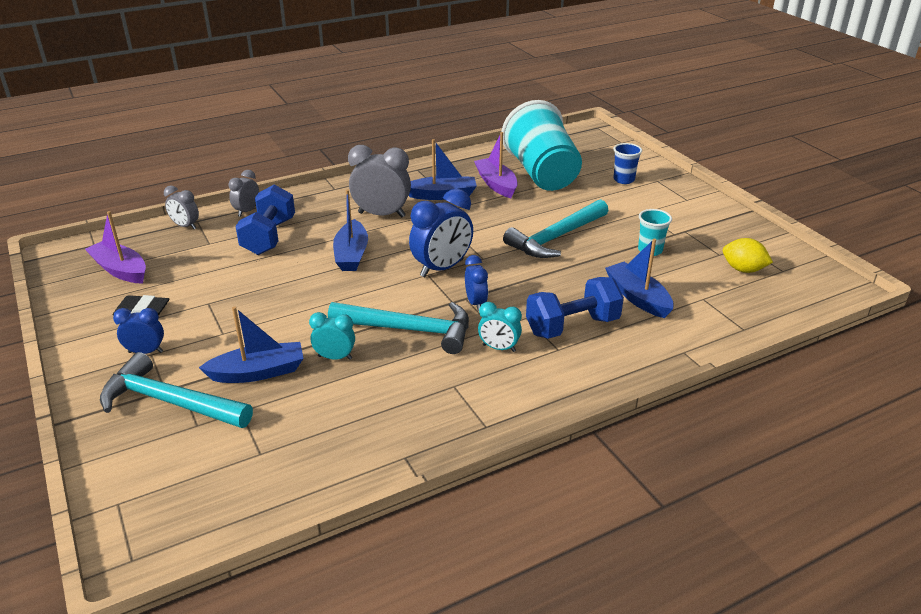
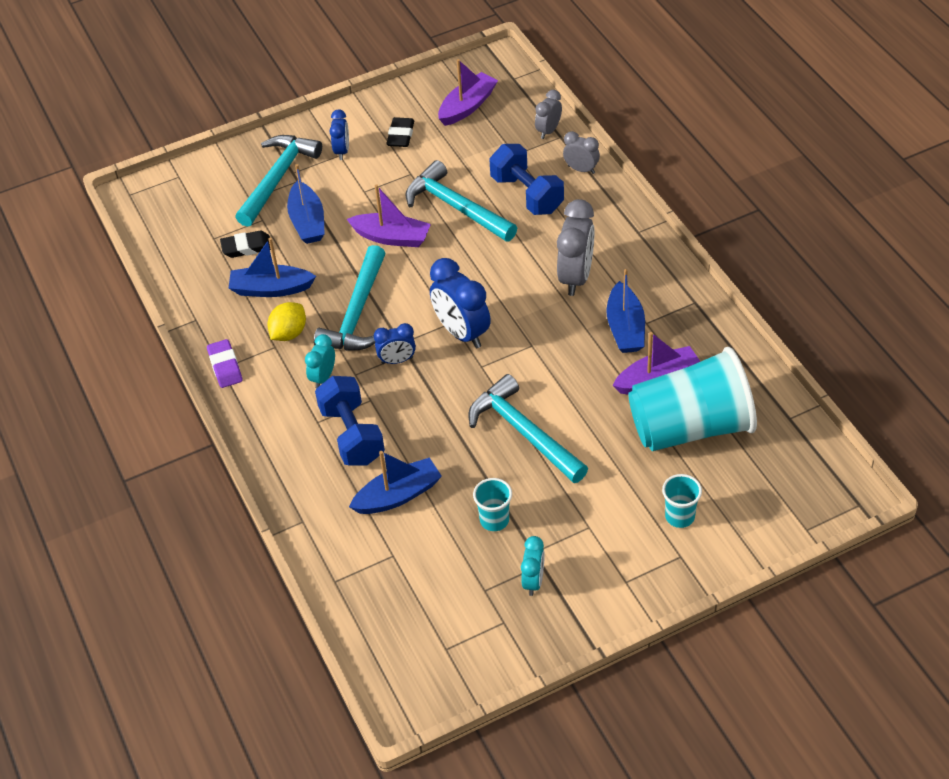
camera: 95 degrees right, 15 degrees up
blue dumbbell [235,185,295,255] -> blue dumbbell turned 45 degrees clockwise [489,144,564,215]
turquoise clock [309,312,355,360] -> turquoise clock moved to [521,536,545,596]
blue boat [333,189,368,271] -> blue boat moved to [229,238,316,297]
blue cup [613,143,642,184] -> turquoise cup [662,474,702,528]
yellow lemon [723,238,773,273] -> yellow lemon moved to [267,302,306,341]
none -> purple eraser [207,339,243,388]
none -> black eraser [220,231,271,258]
none -> purple boat [347,184,431,247]
none -> turquoise hammer [405,160,517,242]

